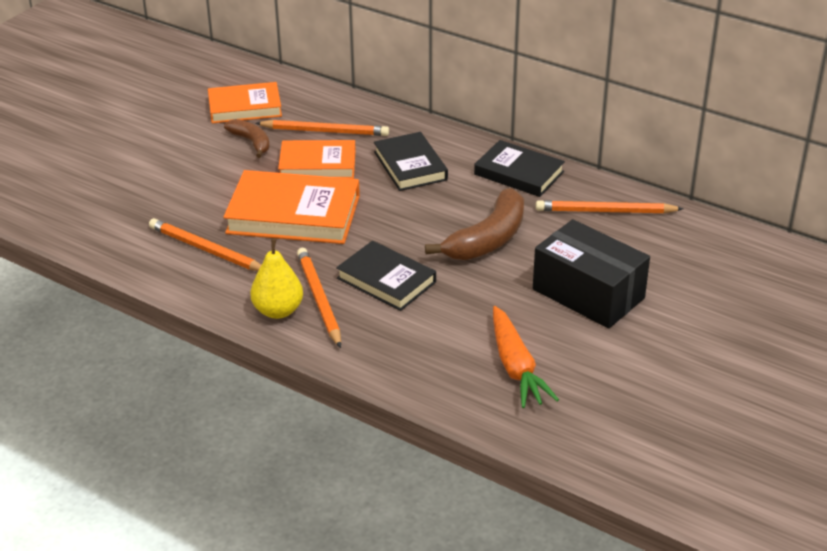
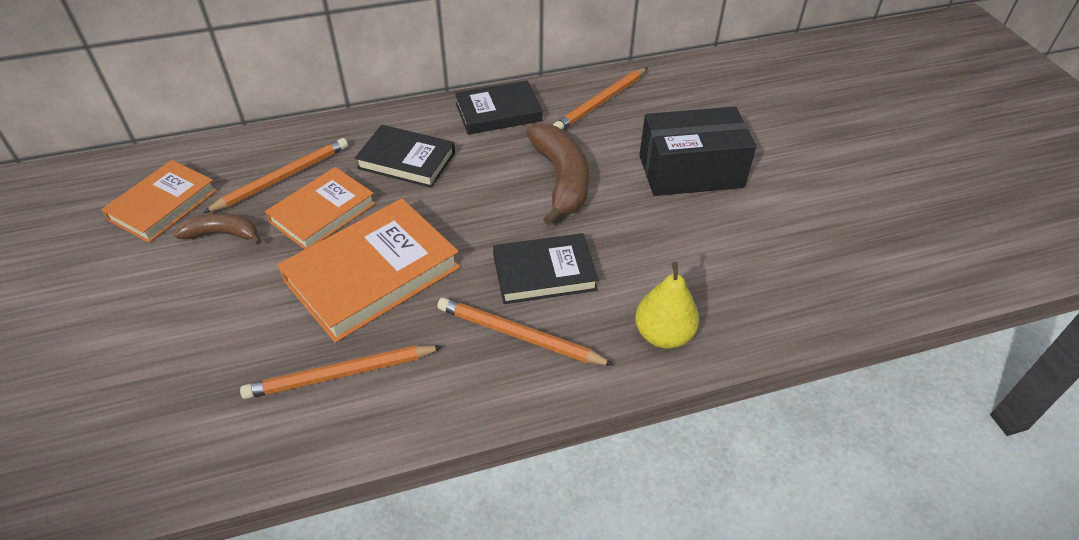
camera: 50 degrees left, 10 degrees up
yellow pear [250,239,303,319] -> yellow pear moved to [635,262,699,349]
orange carrot [493,306,559,408] -> none

